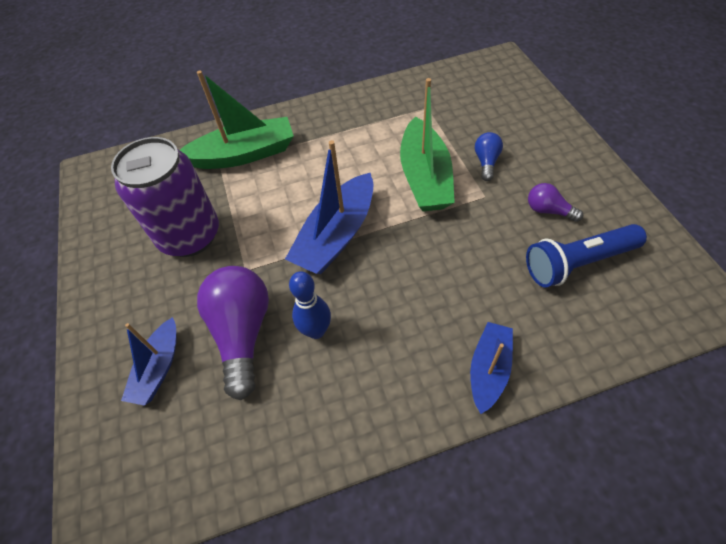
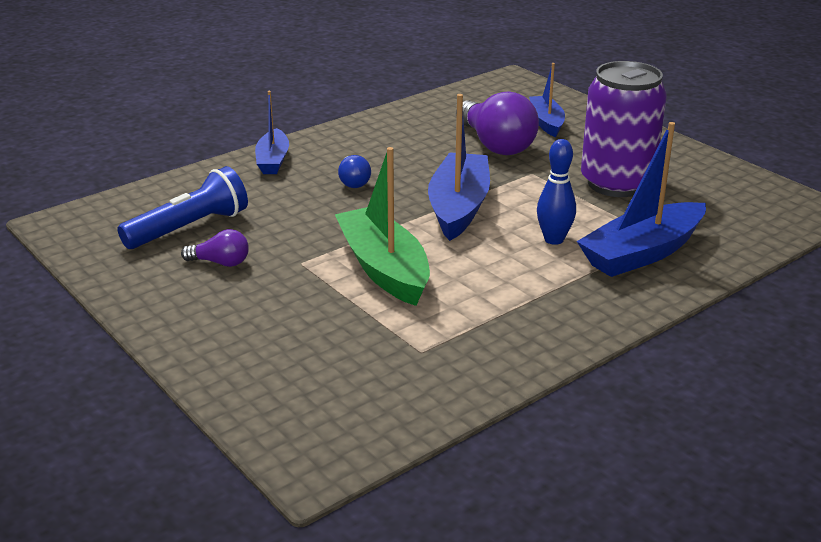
camera: 155 degrees right, 25 degrees down
green boat [180,71,294,169] -> blue boat [577,122,706,277]
blue bowling pin [289,271,331,339] -> blue bowling pin moved to [537,139,576,245]
blue light bulb [475,132,503,181] -> blue light bulb moved to [338,155,371,188]

